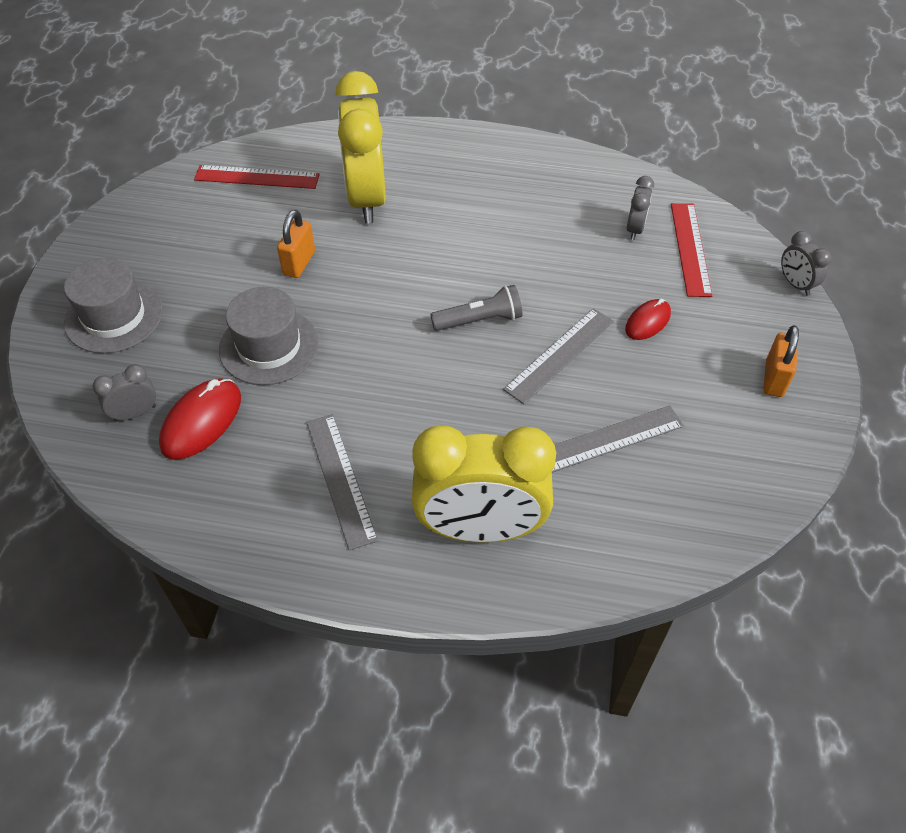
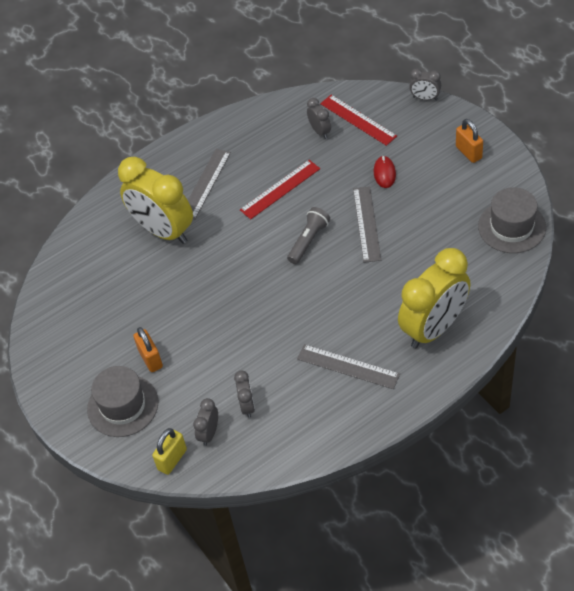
camera: 40 degrees left, 0 degrees up
red mouse [159,378,241,460] -> grey clock [234,370,255,418]
red ruler [194,165,320,189] -> red ruler moved to [240,160,320,220]
grey hat [219,287,319,385] -> grey hat moved to [478,187,546,253]
orange padlock [277,210,315,278] -> orange padlock moved to [134,327,163,372]
grey ruler [552,405,684,473] -> grey ruler moved to [188,149,231,220]
none -> yellow padlock [152,428,187,475]

